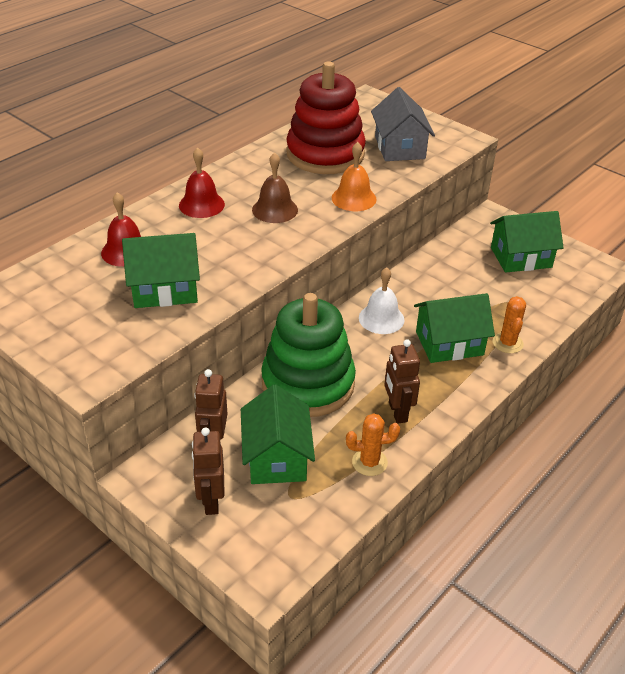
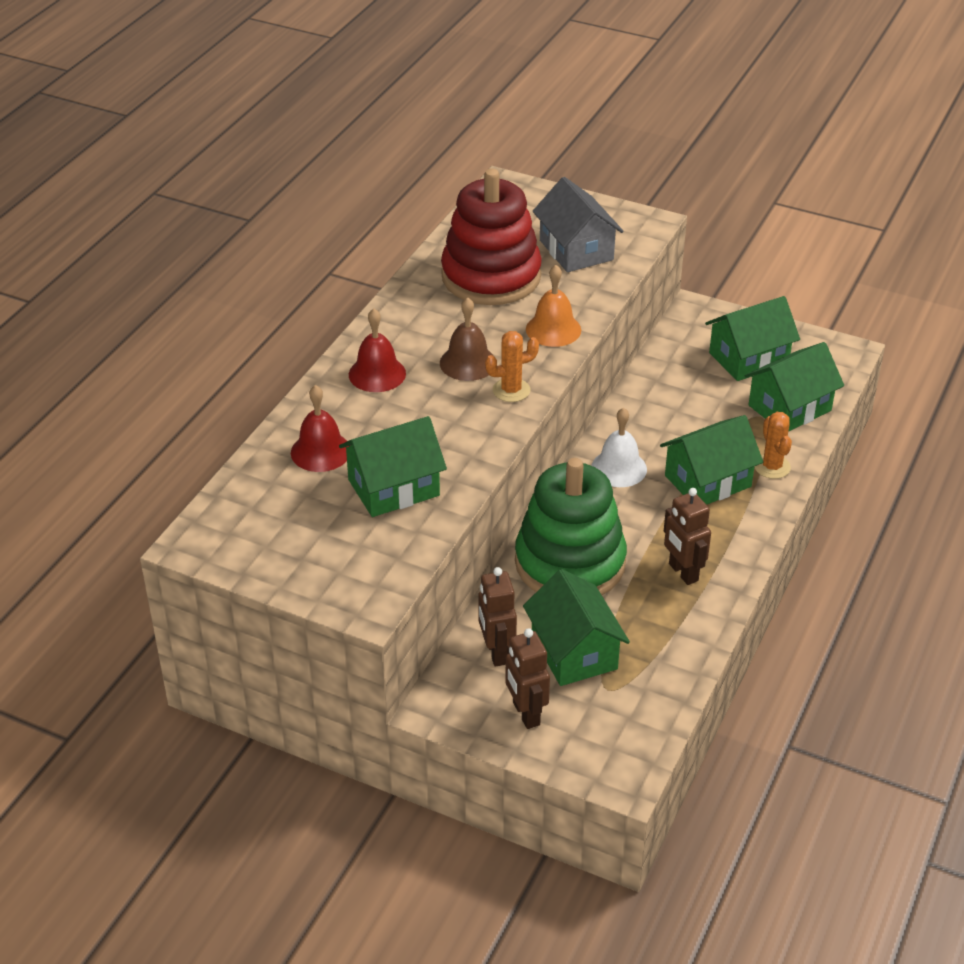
camera: 15 degrees left, 0 degrees up
orange cactus [346,413,400,476] -> orange cactus moved to [485,331,539,402]
none -> green house [745,342,844,432]

